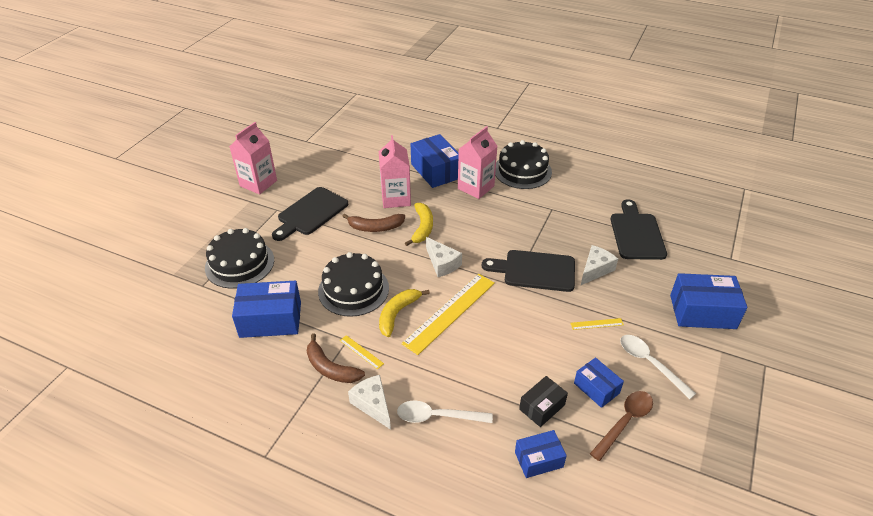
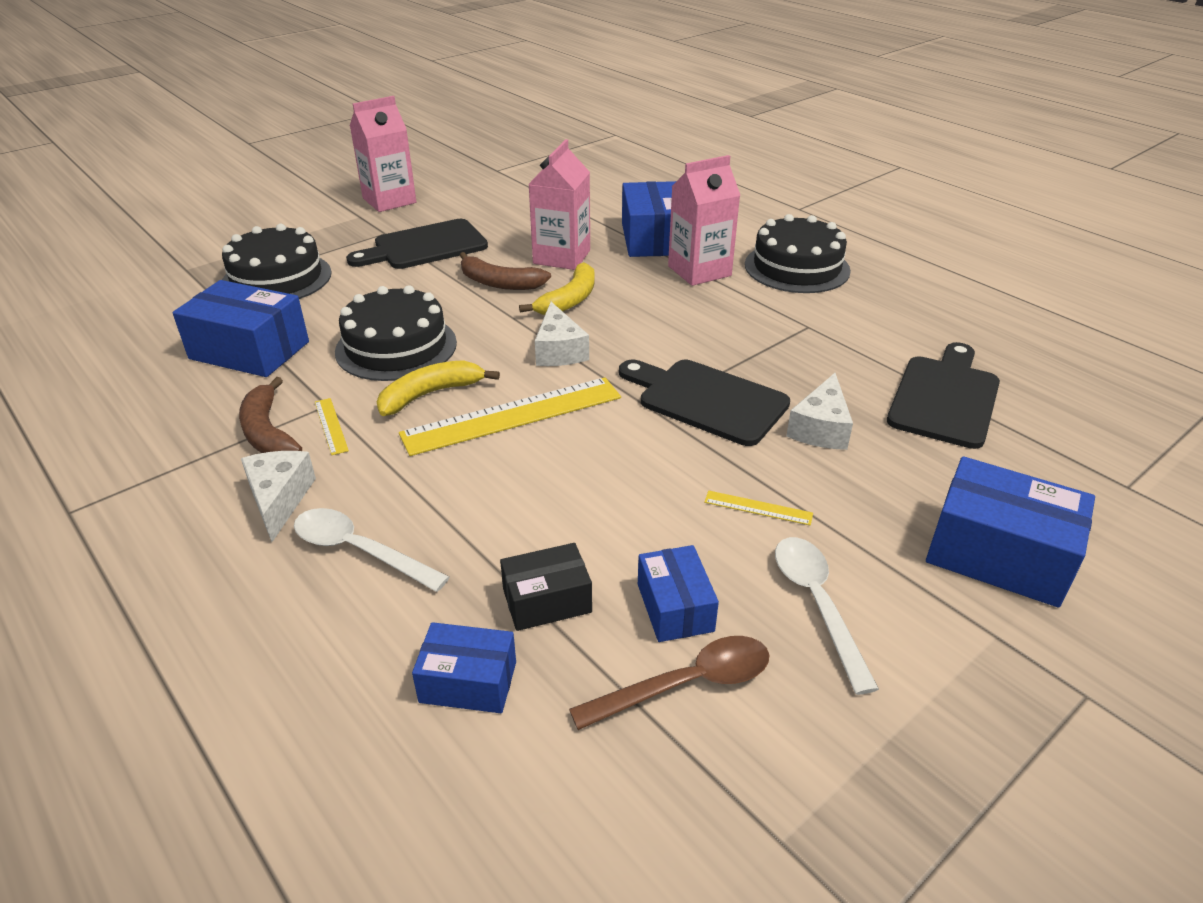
camera: 25 degrees right, 5 degrees down
white cheese [581,245,618,285] -> white cheese turned 135 degrees clockwise [786,373,853,450]

